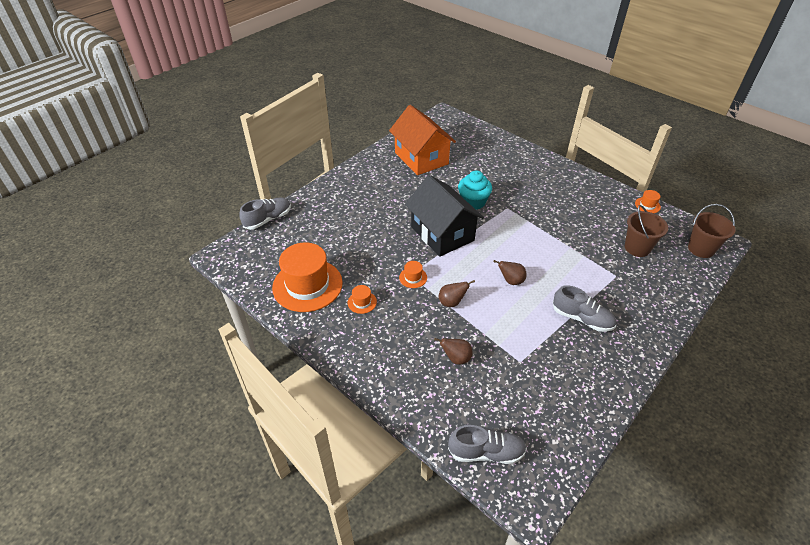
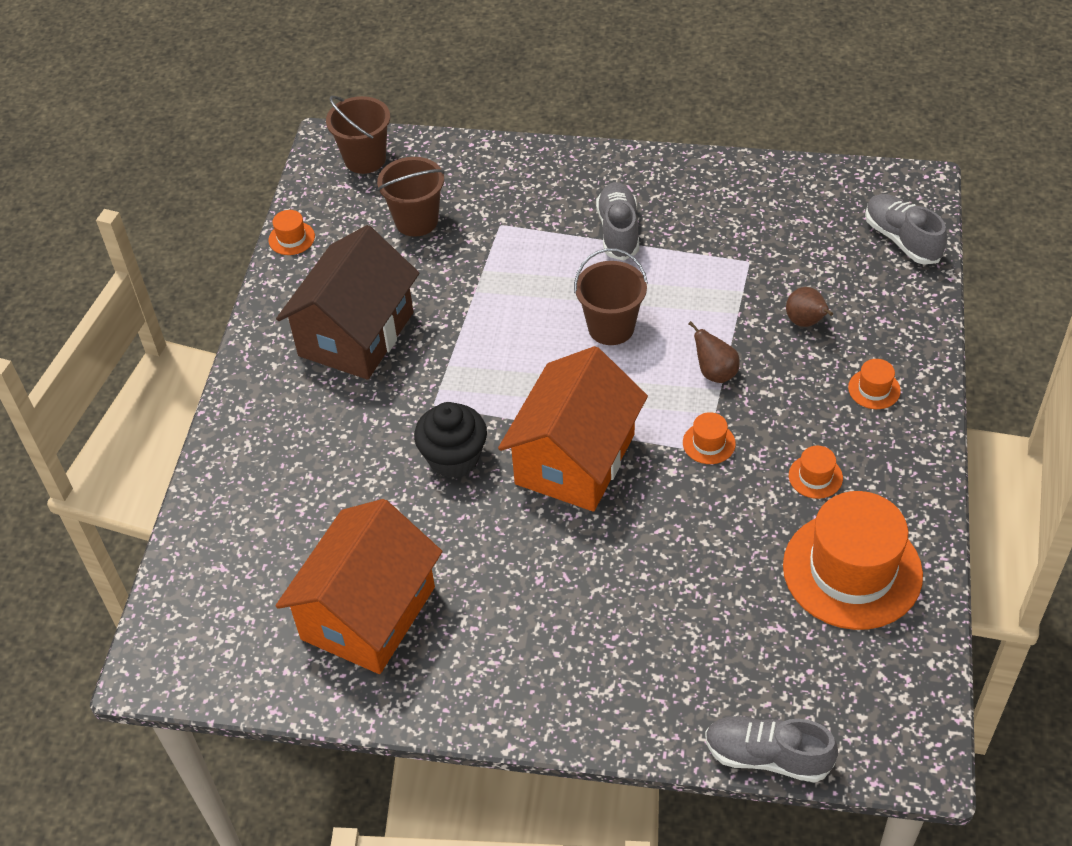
camera: 120 degrees left, 5 degrees up
black house [405,175,484,257] -> orange house [498,346,648,512]
turquoise cupcake [458,170,492,210] -> black cupcake [414,402,487,478]
brown pear [494,260,526,285] -> brown bucket [574,248,648,345]
none -> brown house [276,225,419,380]
none -> orange hat [848,359,901,409]

